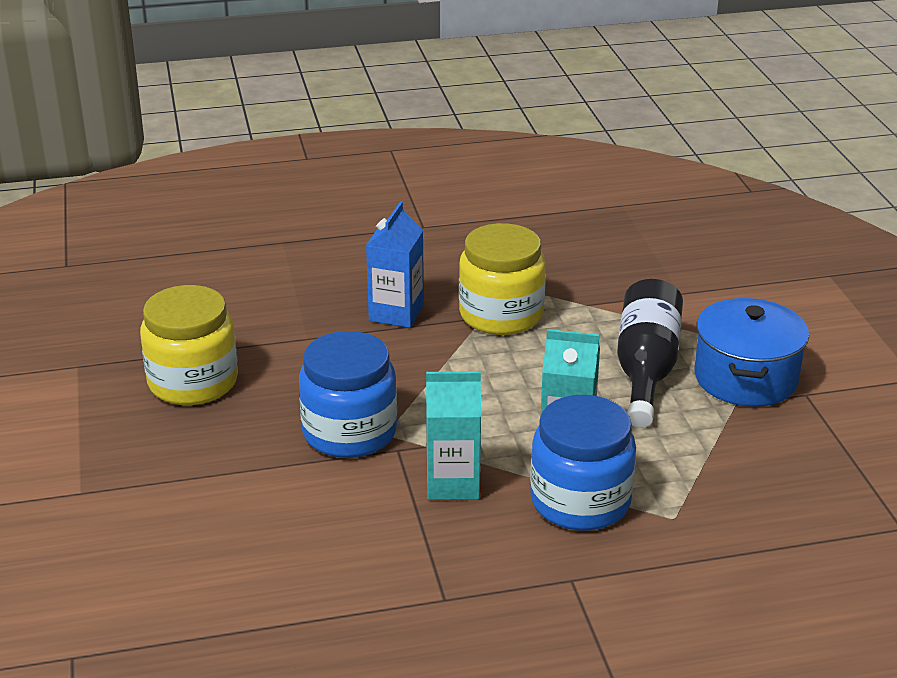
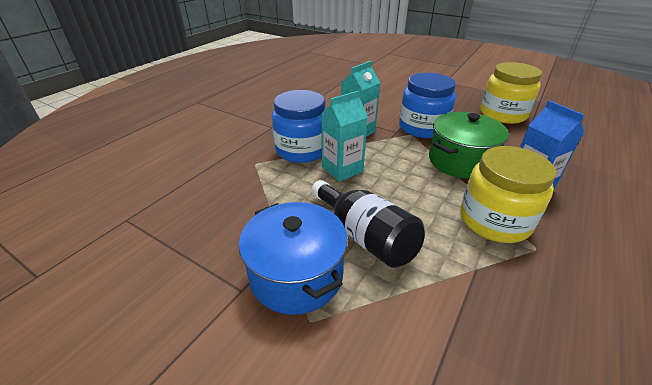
camera: 135 degrees right, 5 degrees up
none -> green pot [429,112,509,179]

